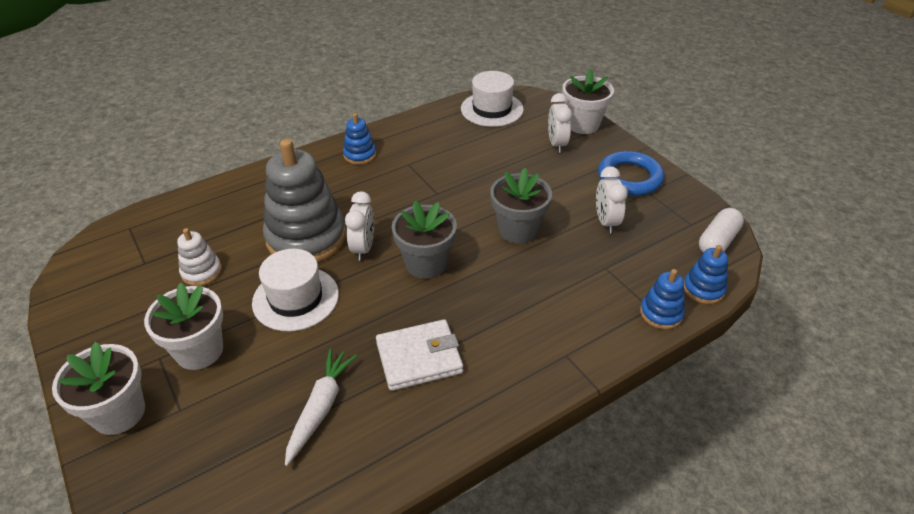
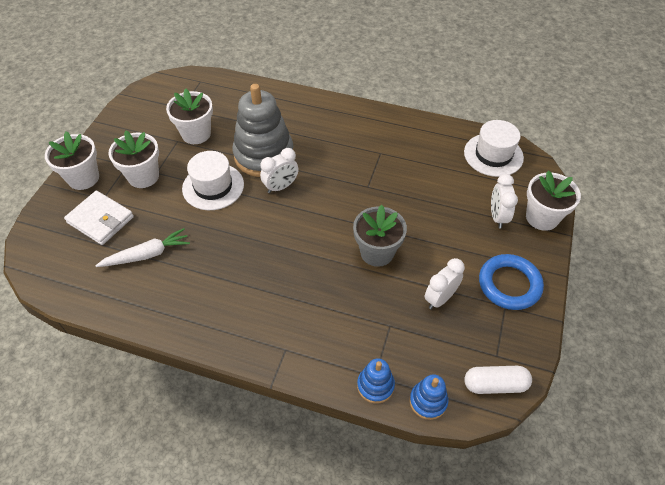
camera: 50 degrees right, 10 degrees up
white stacking toy [177,228,222,286] -> white flower pot [166,88,213,144]
blue stacking toy [343,113,376,165] -> none
white wallet [376,319,463,391] -> white wallet moved to [64,191,134,245]
grey flower pot [392,201,457,279] -> none
white clock [548,93,572,153] -> white clock turned 45 degrees counterclockwise [491,174,518,229]

